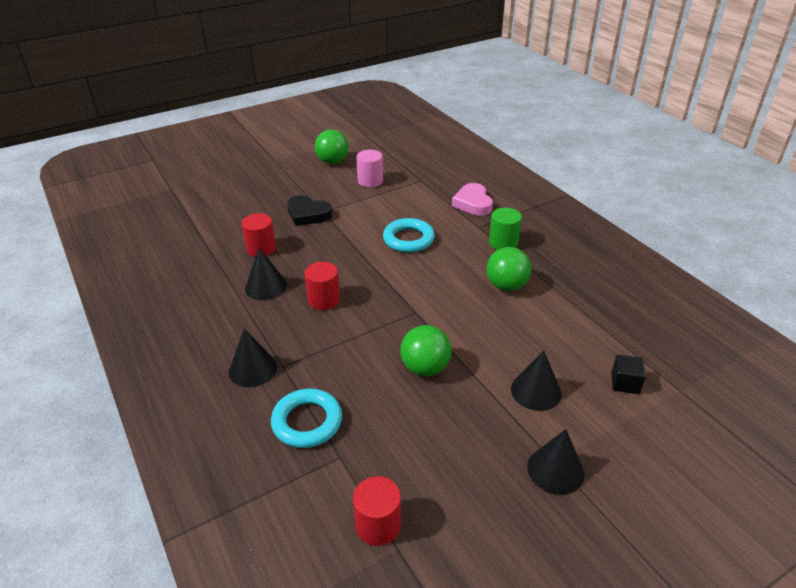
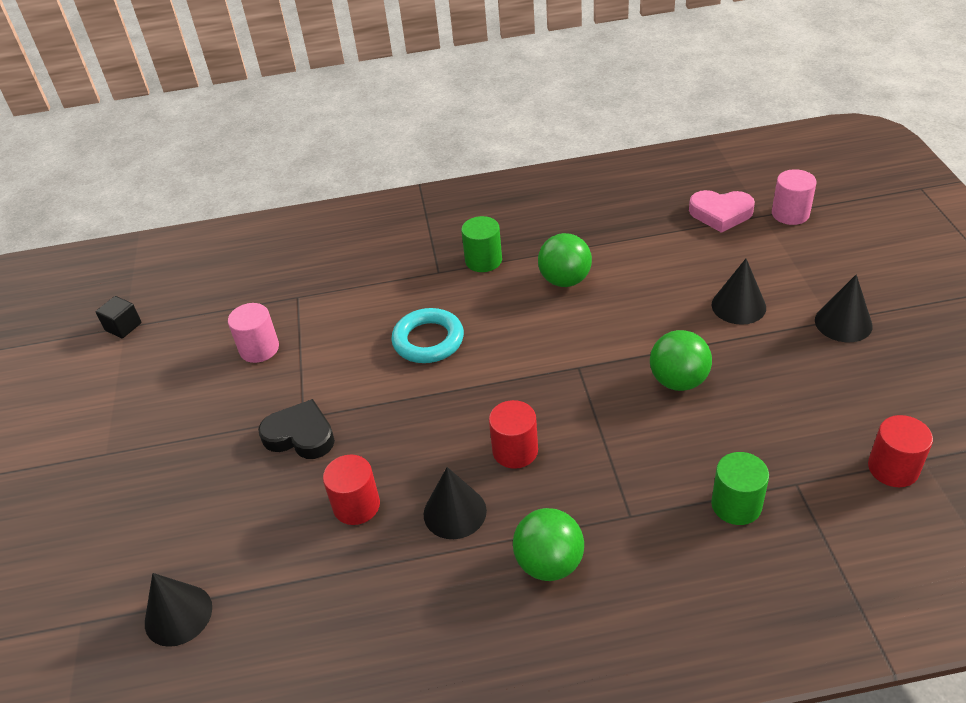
camera: 65 degrees left, 5 degrees up
black cone [229,329,277,387] -> black cone moved to [145,573,212,647]
turquoise ring [271,389,342,448] -> green cylinder [711,452,769,525]
black heart [287,195,332,226] -> black heart turned 120 degrees counterclockwise [258,399,335,459]
green ball [315,130,349,164] -> green ball moved to [513,508,584,581]
pink heart [452,183,493,216] -> pink heart moved to [689,190,755,233]
black cube [611,355,646,394] -> black cube moved to [96,296,141,338]
none -> pink cylinder [772,169,817,225]

